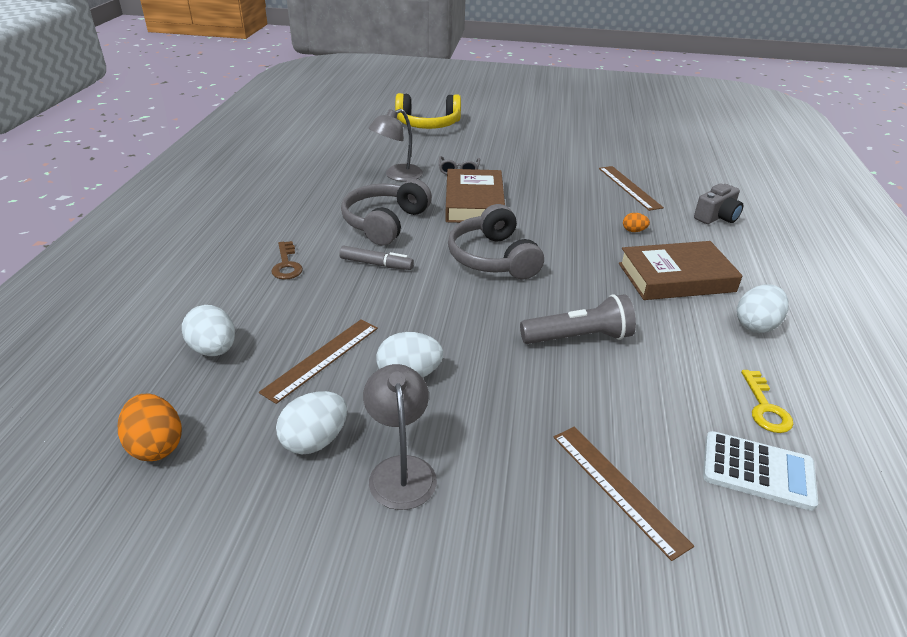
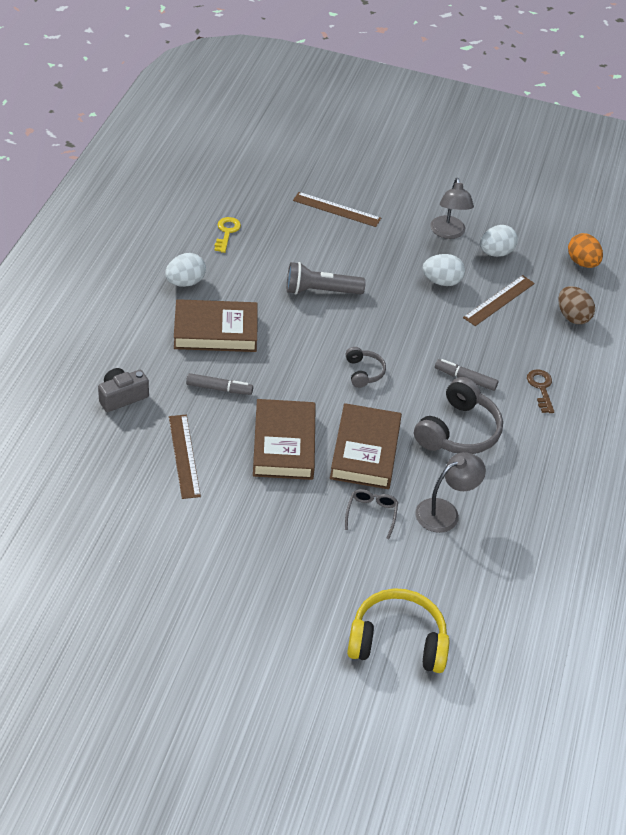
camera: 175 degrees left, 10 degrees up
white egg [182,305,235,356] -> brown egg [558,286,595,324]
grey headphones [448,204,544,279] -> grey headphones [346,347,386,388], size x0.53
brown ruler [553,427,694,561] -> brown ruler turned 45 degrees counterclockwise [293,192,381,227]
orange egg [623,213,650,232] -> grey marker [186,373,253,395]
white calculator [703,431,818,511] -> none
none -> brown book [253,399,316,480]

